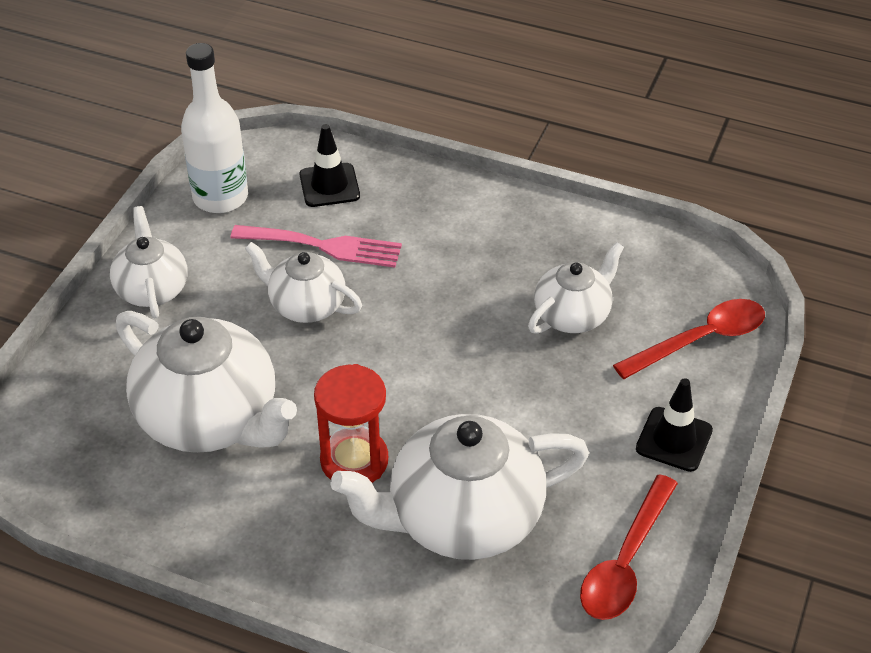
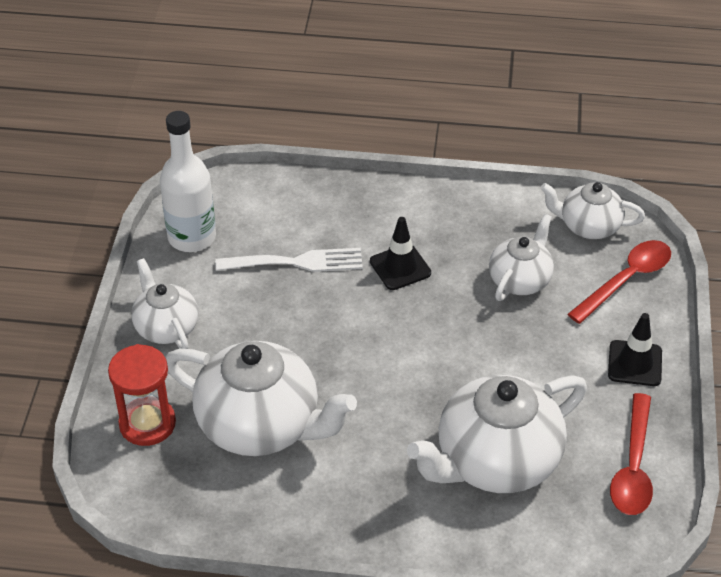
camera: 15 degrees left, 0 degrees up
pink fork [230,225,402,268] -> white fork [215,248,363,272]
white teapot [245,242,362,323] -> white teapot moved to [540,182,645,239]
black traffic cone [300,124,360,207] -> black traffic cone moved to [370,217,431,290]
red hourglass [314,364,388,483] -> red hourglass moved to [108,344,176,446]

